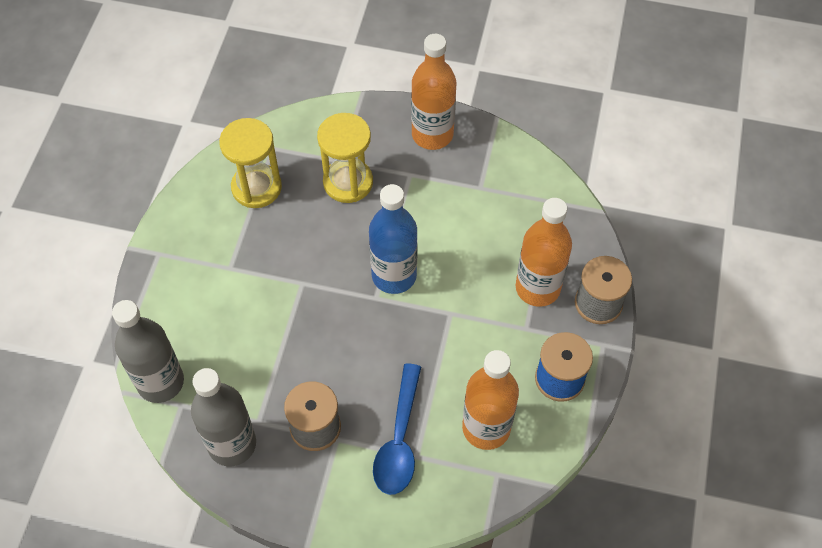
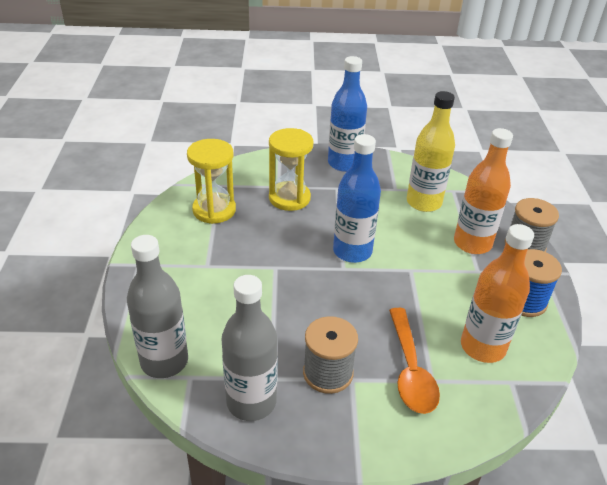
camera: 15 degrees left, 20 degrees down
blue spoon [373,364,421,495] -> orange spoon [389,308,440,414]
orange bottle [411,34,456,150] -> blue bottle [328,56,367,172]
none -> yellow bottle [407,91,455,212]

